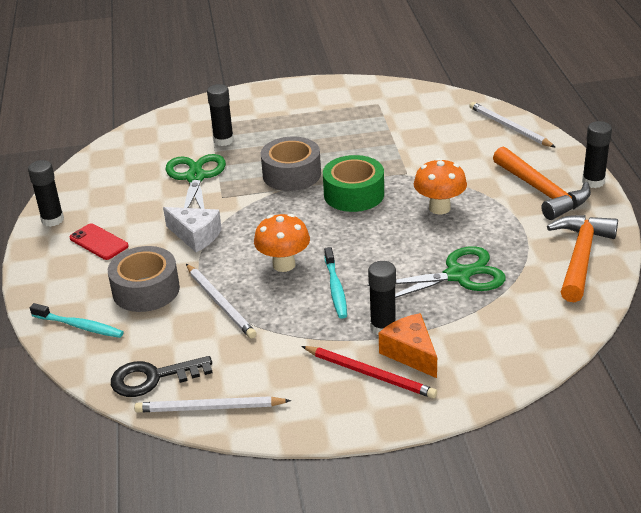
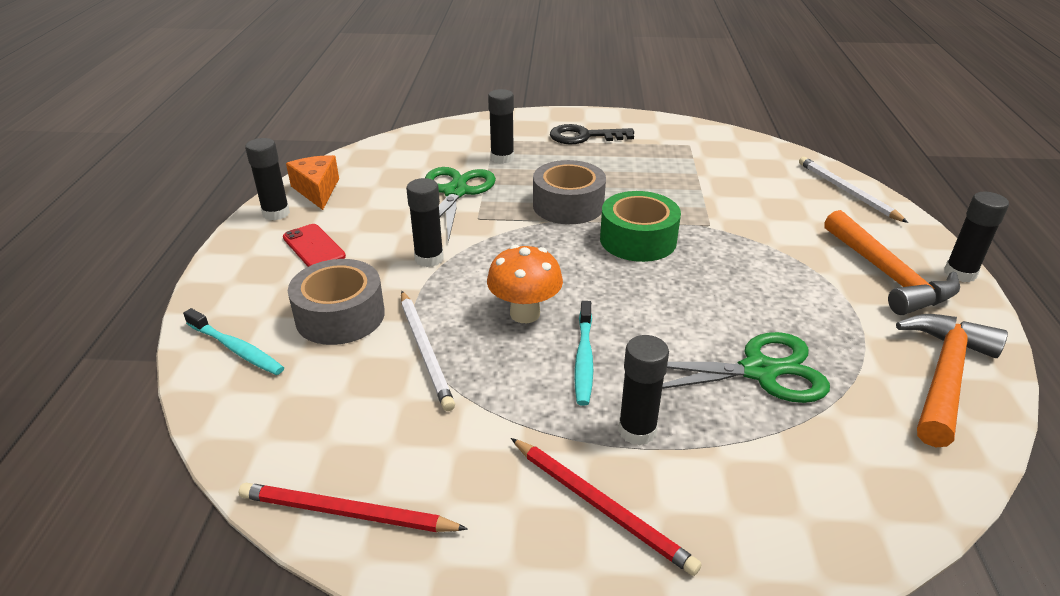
camera: 10 degrees right, 0 degrees up
black key [111,356,213,397] -> black key moved to [550,124,634,144]
white pencil [134,396,291,412] -> red pencil [239,483,468,532]
white cheese [163,207,222,252] -> black glue stick [406,178,444,267]
orange cheese [379,313,437,378] -> orange cheese moved to [286,155,339,210]
orange mushroom [414,158,467,214] -> none

